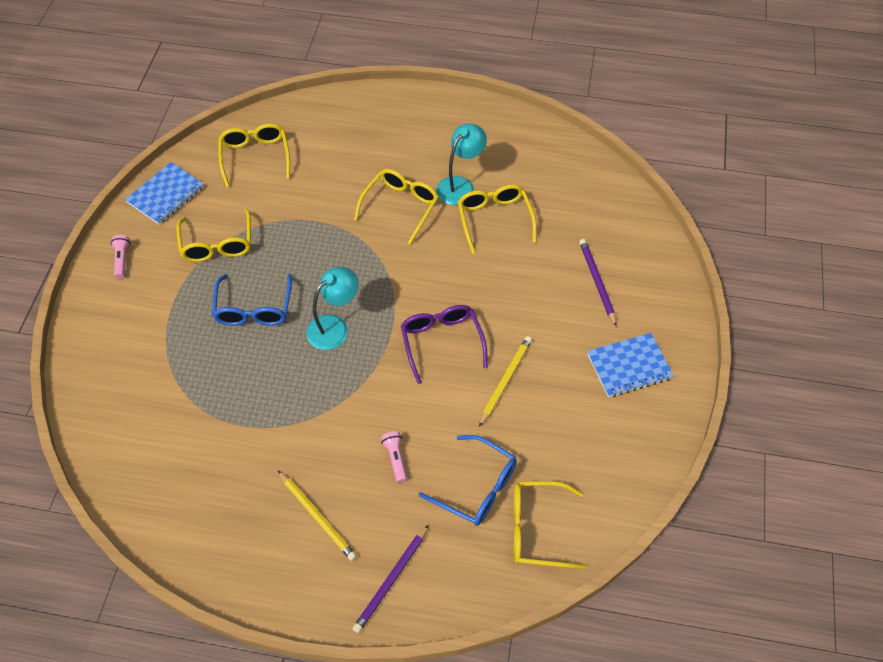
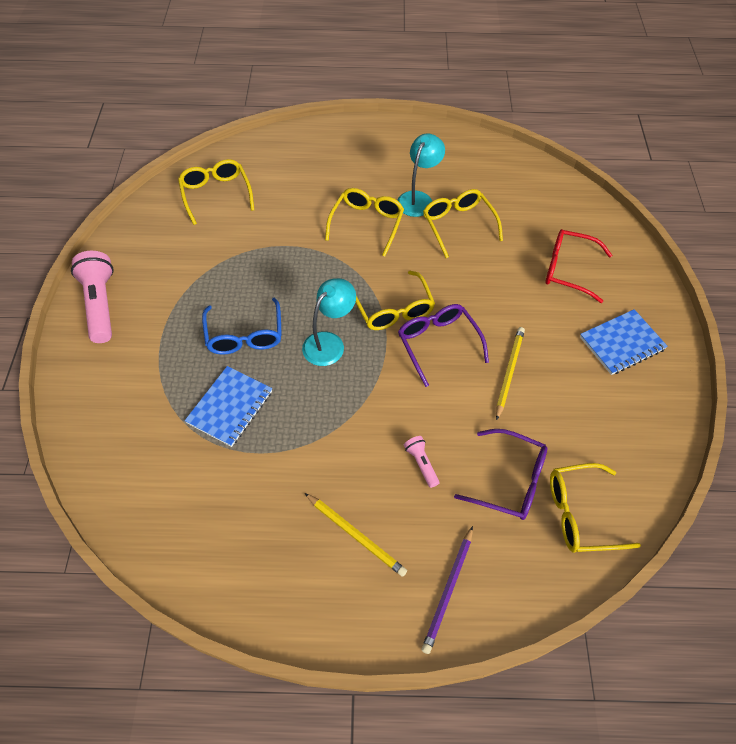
camera: 10 degrees left, 0 degrees up
pink flashlight [111,235,131,279] -> pink flashlight [71,251,114,343], size x2.08
blue notebook [125,162,204,225] -> blue notebook moved to [185,366,272,447]
yellow glasses [176,208,251,262] -> yellow glasses moved to [356,271,435,330]
blue glasses [418,435,517,526] -> purple glasses [454,429,547,520]
purple pencil [579,239,617,327] -> red glasses [546,229,612,303]

